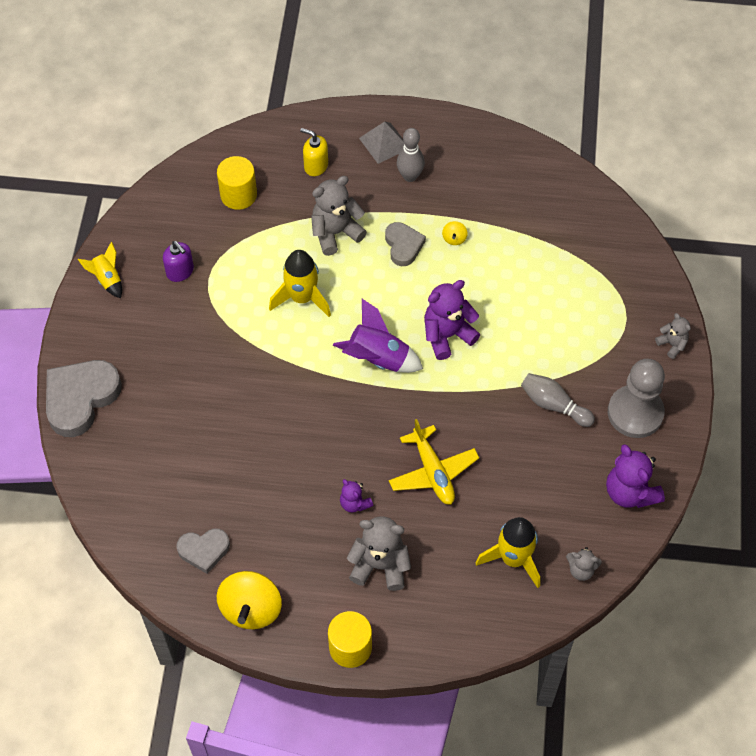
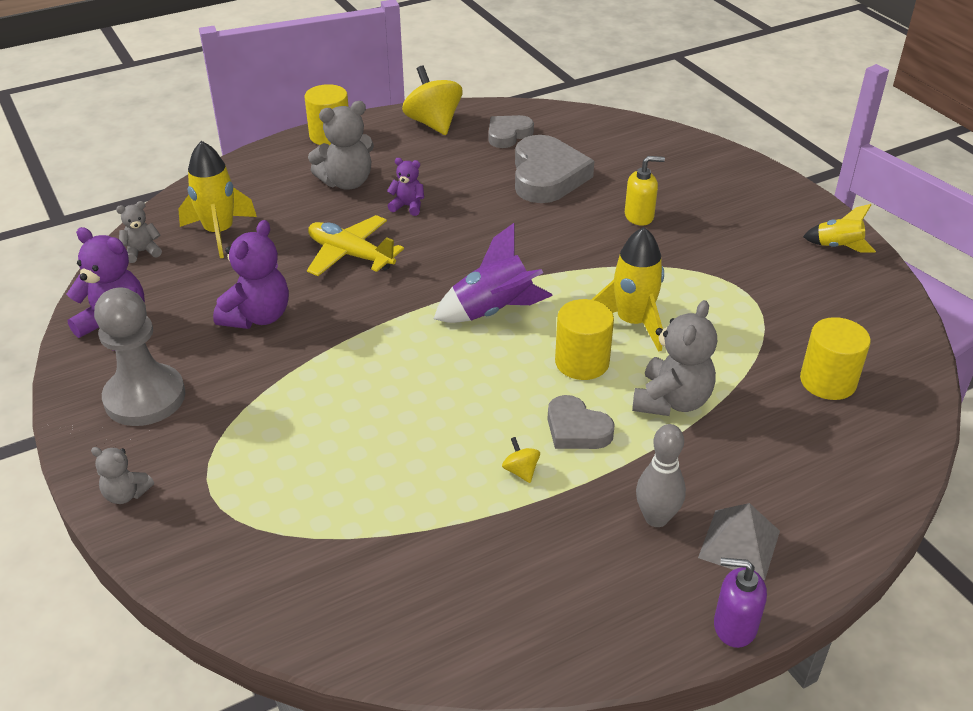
camera: 145 degrees right, 20 degrees down
grey heart [46,360,122,437] -> grey heart moved to [515,135,594,203]
purple soap dispenser [163,241,194,282] -> purple soap dispenser moved to [714,558,767,648]
yellow soap dispenser [300,128,328,176] -> yellow soap dispenser moved to [625,156,665,226]
purple teddy bear [424,280,480,360] -> purple teddy bear moved to [213,220,289,329]
grey bowling pin [521,373,595,427] -> none
none -> yellow cylinder [555,299,614,380]

